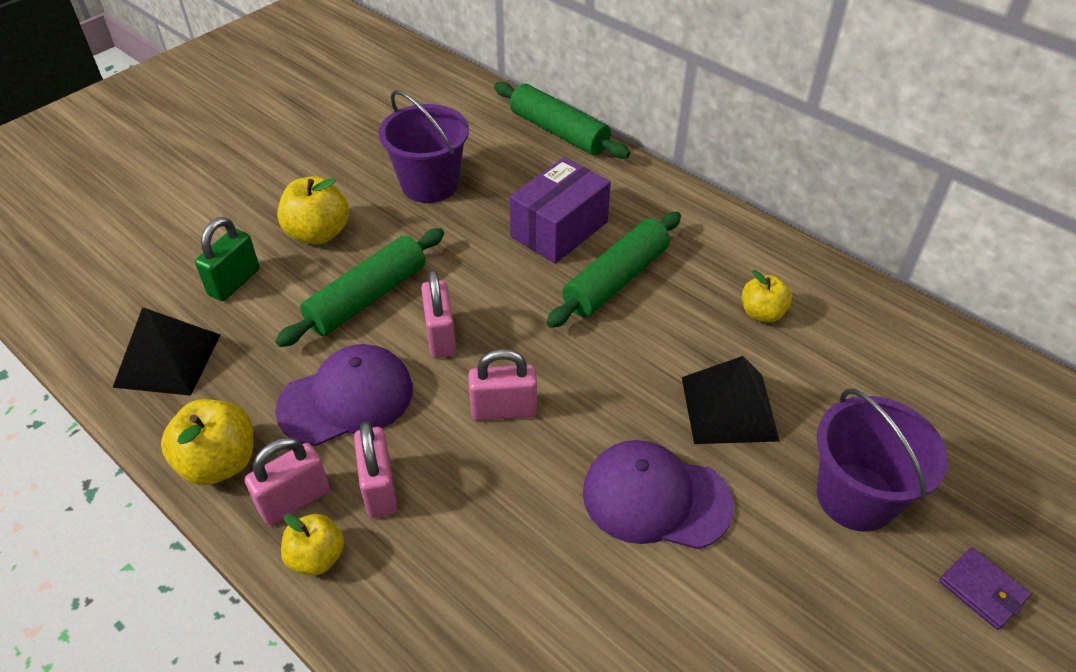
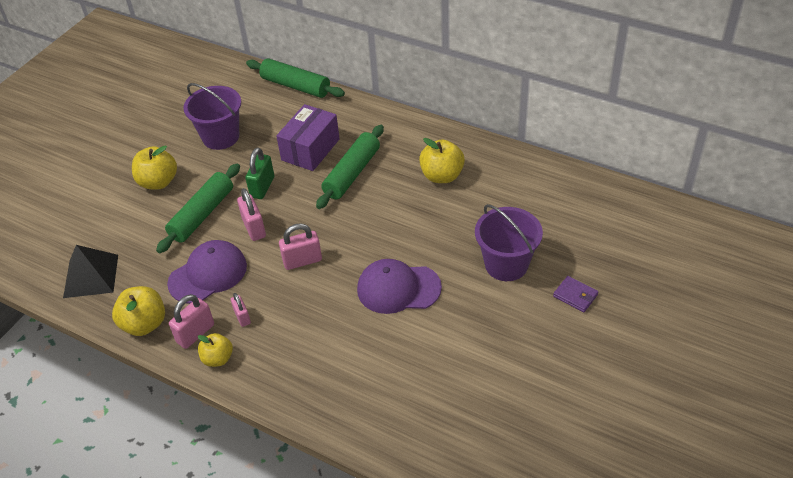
camera: 10 degrees left, 0 degrees up
green padlock [195,217,260,301] -> green padlock moved to [245,148,274,199]
pink padlock [354,421,397,518] -> pink padlock [231,293,251,327], size x0.62
black pyramid [682,356,780,444] -> none
yellow apple [742,270,792,323] -> yellow apple [419,138,465,183], size x1.53

